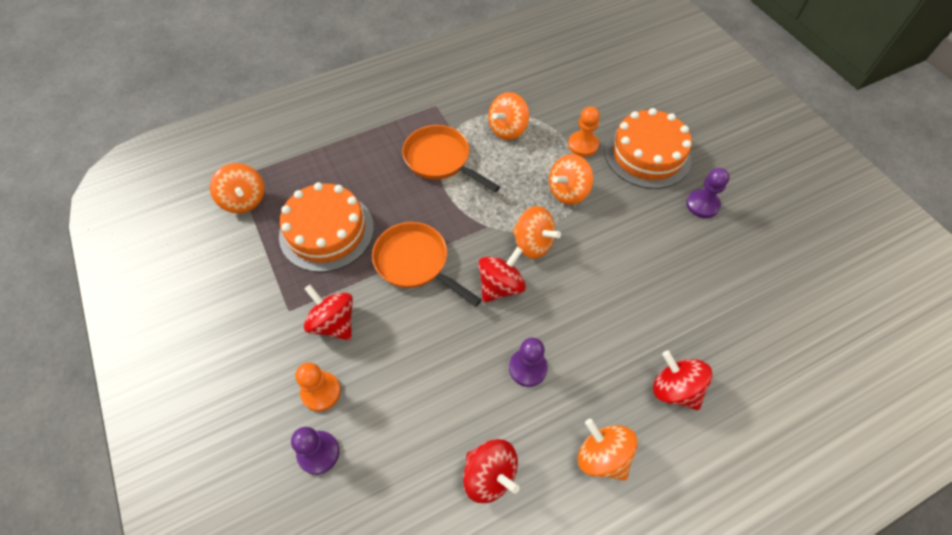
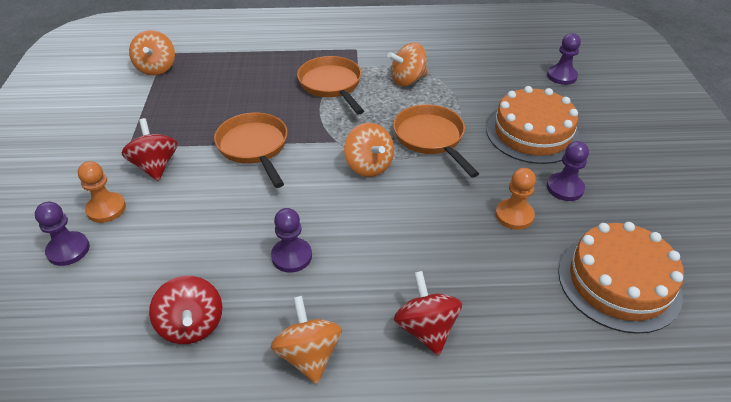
camera: 25 degrees right, 15 degrees down
orange cake [279,182,374,272] -> orange cake moved to [558,222,684,334]
red spinning top [478,247,526,303] -> none
orange spinning top [549,154,594,205] -> orange pan [393,104,479,178]
orange pawn [568,107,600,157] -> orange pawn moved to [495,168,536,230]
none -> purple pawn [547,33,581,85]

